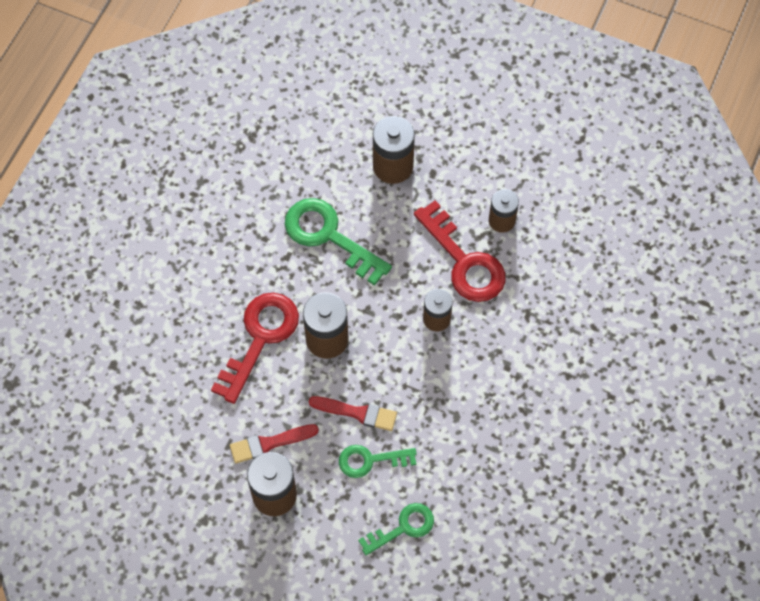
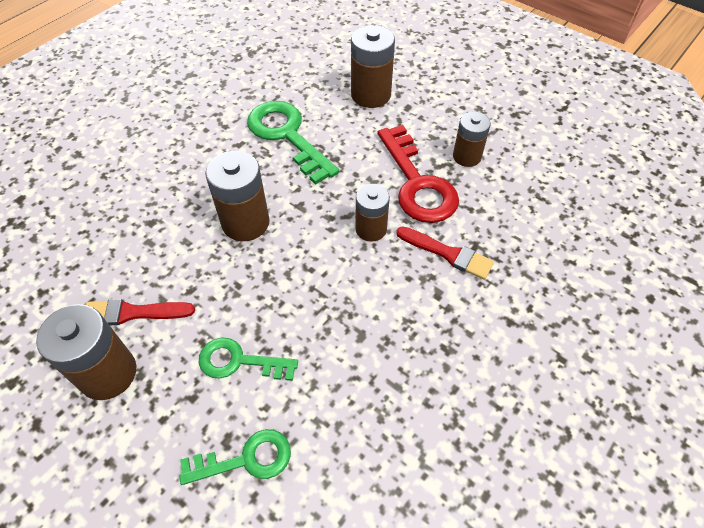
camera: 15 degrees right, 10 degrees down
red key [211,293,299,404] -> none
red brush [309,396,397,431] -> red brush moved to [396,226,494,280]

